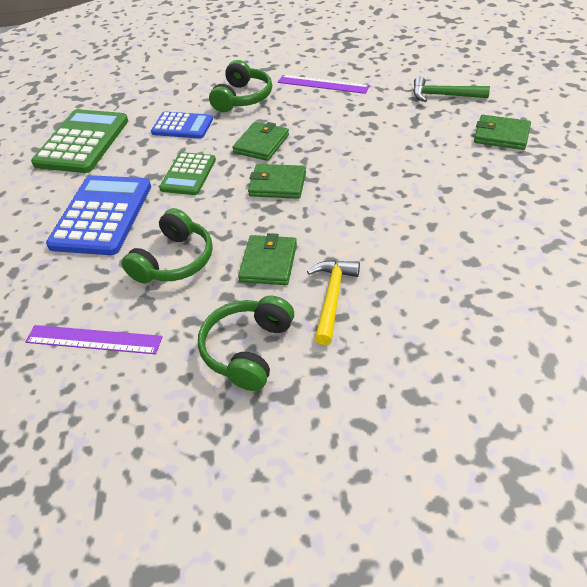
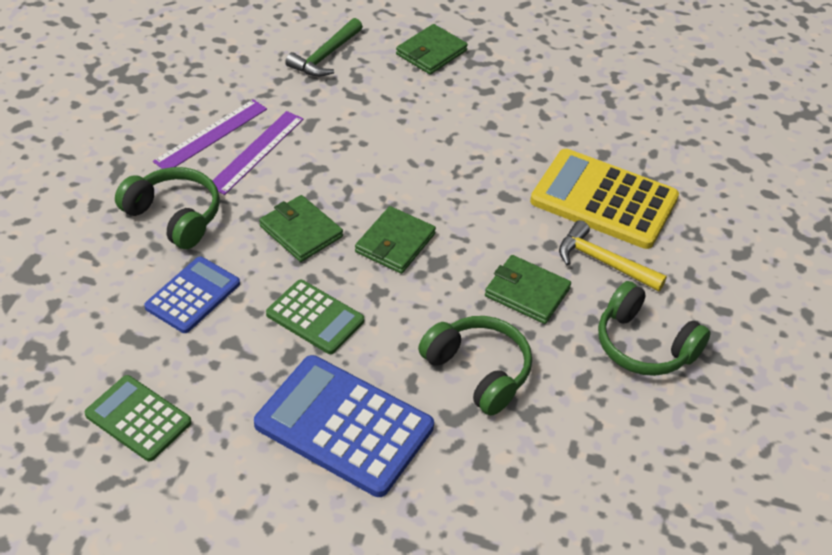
camera: 75 degrees left, 0 degrees up
purple ruler [25,325,163,354] -> purple ruler moved to [212,111,303,195]
green calculator [31,109,128,173] -> green calculator [85,375,192,461], size x0.59
none -> yellow calculator [530,149,679,249]

